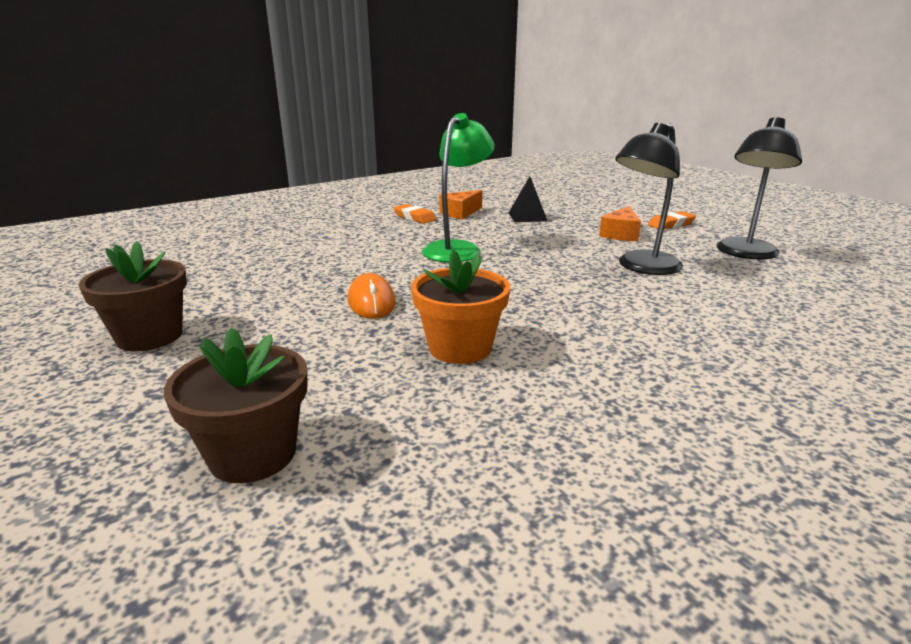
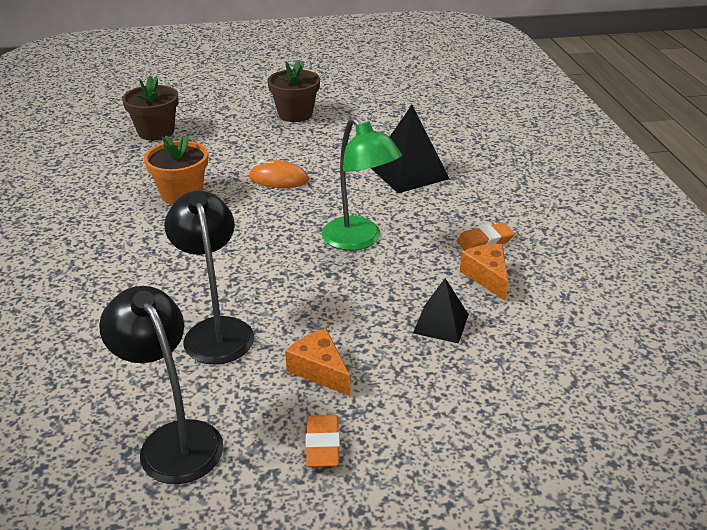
camera: 115 degrees right, 10 degrees up
none -> black pyramid [371,105,450,193]

